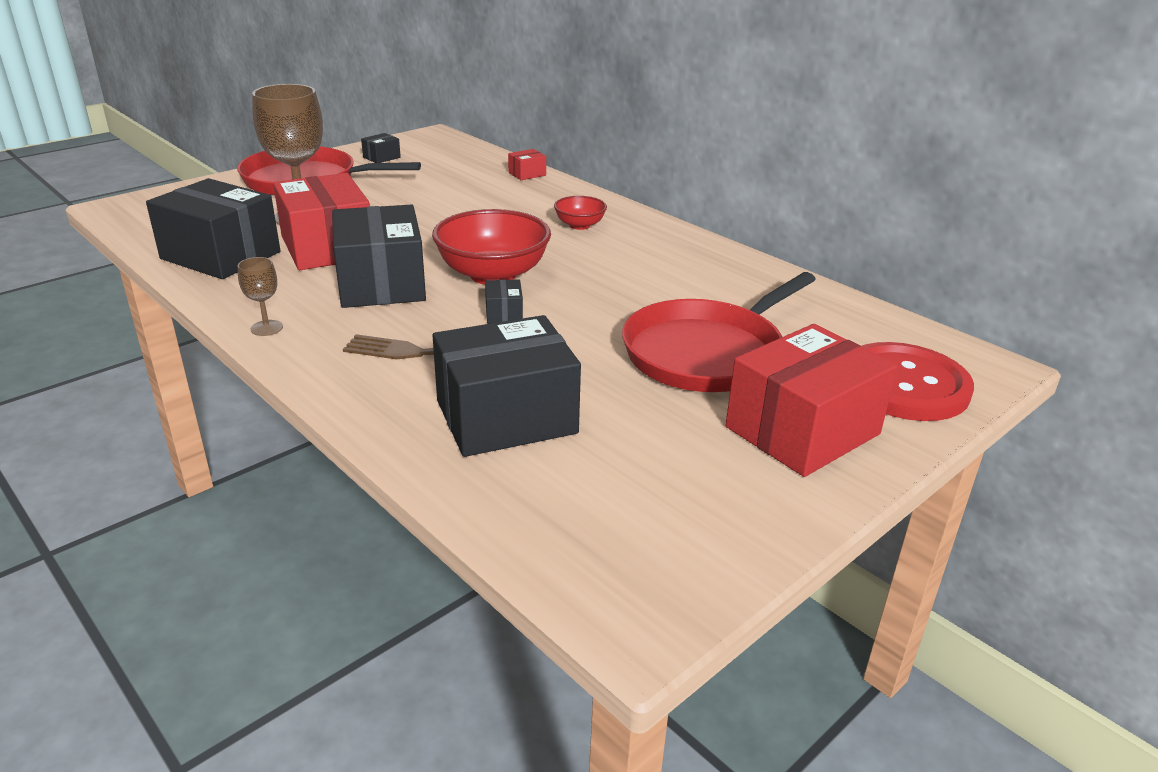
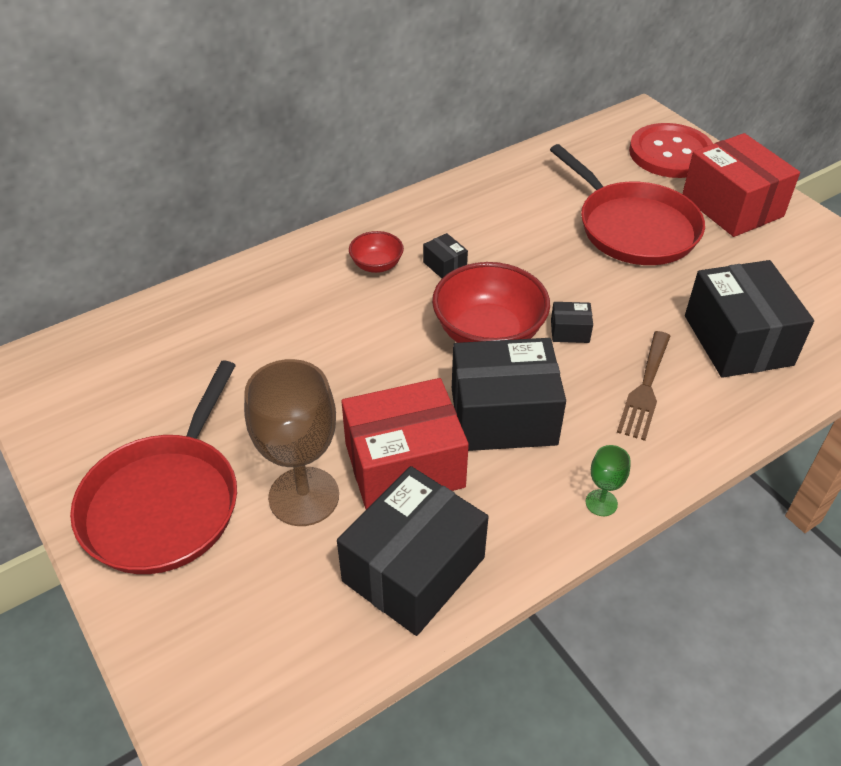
camera: 80 degrees left, 15 degrees up
brown goblet [238,257,283,336] -> green goblet [586,445,631,516]
black box [361,133,401,163] -> black box moved to [423,233,468,278]
red box [508,149,546,180] -> none

